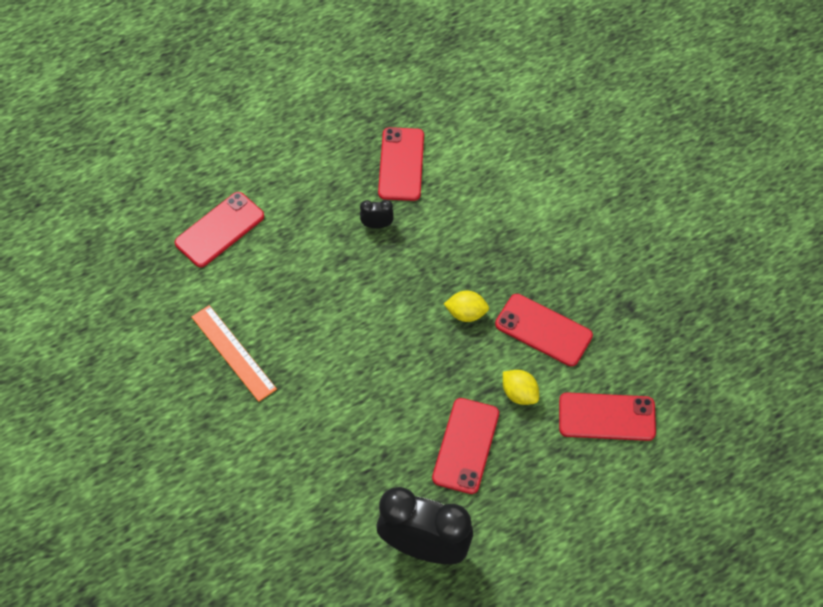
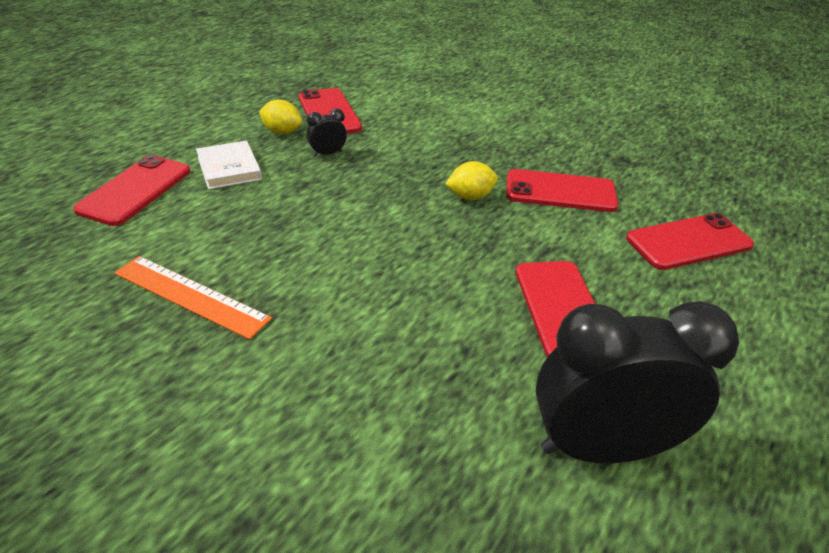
camera: 25 degrees left, 20 degrees down
yellow lemon [503,370,539,405] -> yellow lemon moved to [259,100,302,134]
none -> white book [196,141,262,189]

